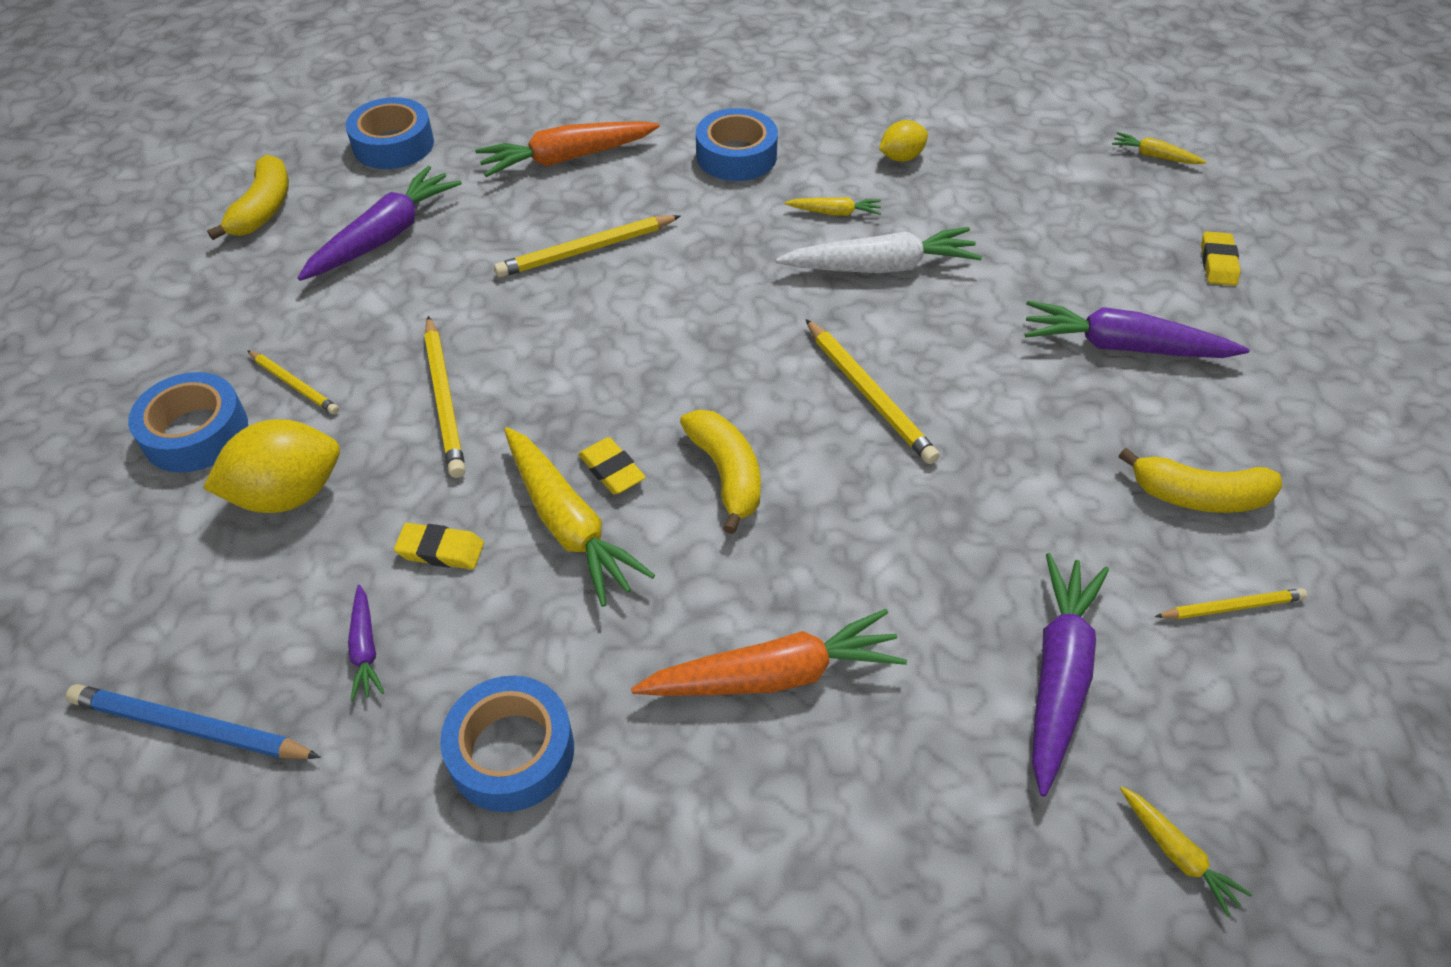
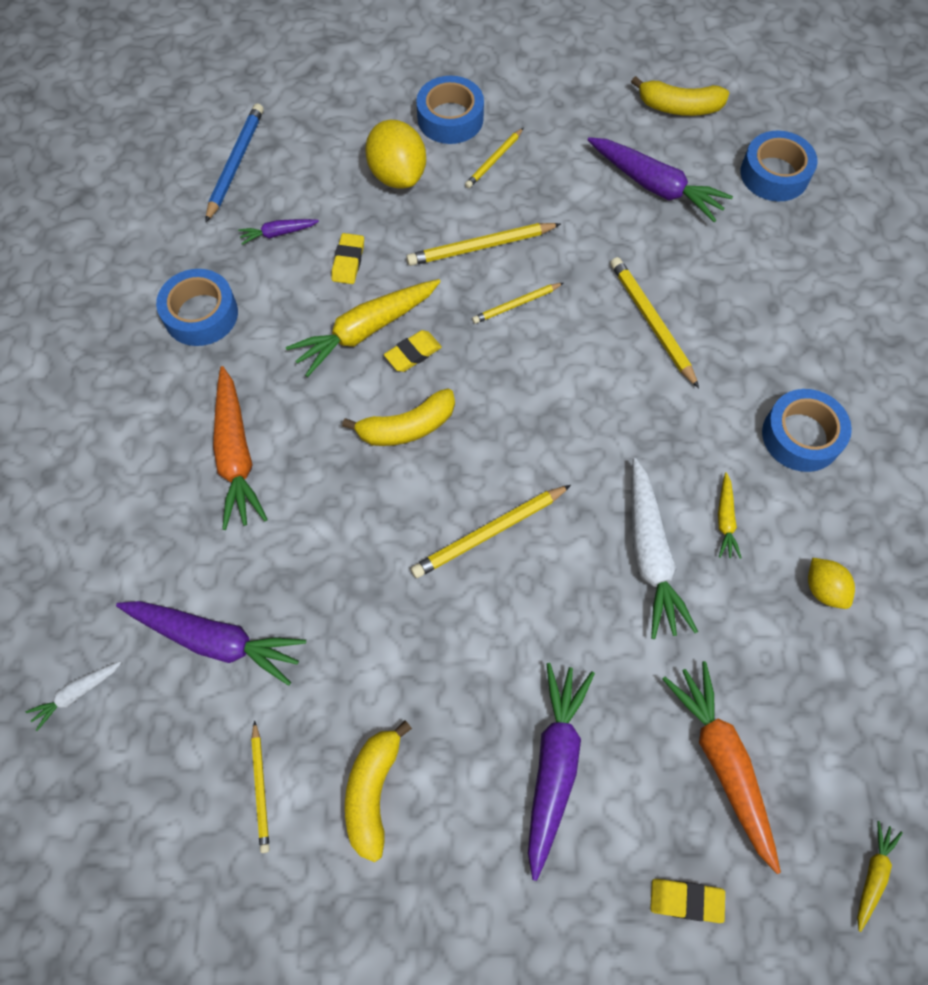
camera: 90 degrees right, 15 degrees up
orange carrot [475,121,660,177] -> orange carrot moved to [663,661,781,874]
yellow carrot [1120,787,1252,917] -> white carrot [26,661,122,731]
none -> yellow pencil [472,283,563,324]

